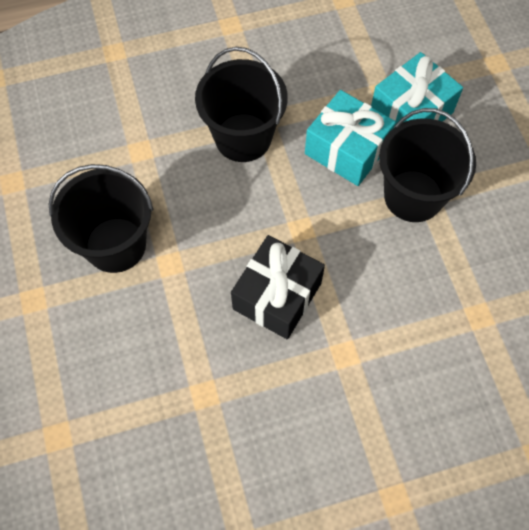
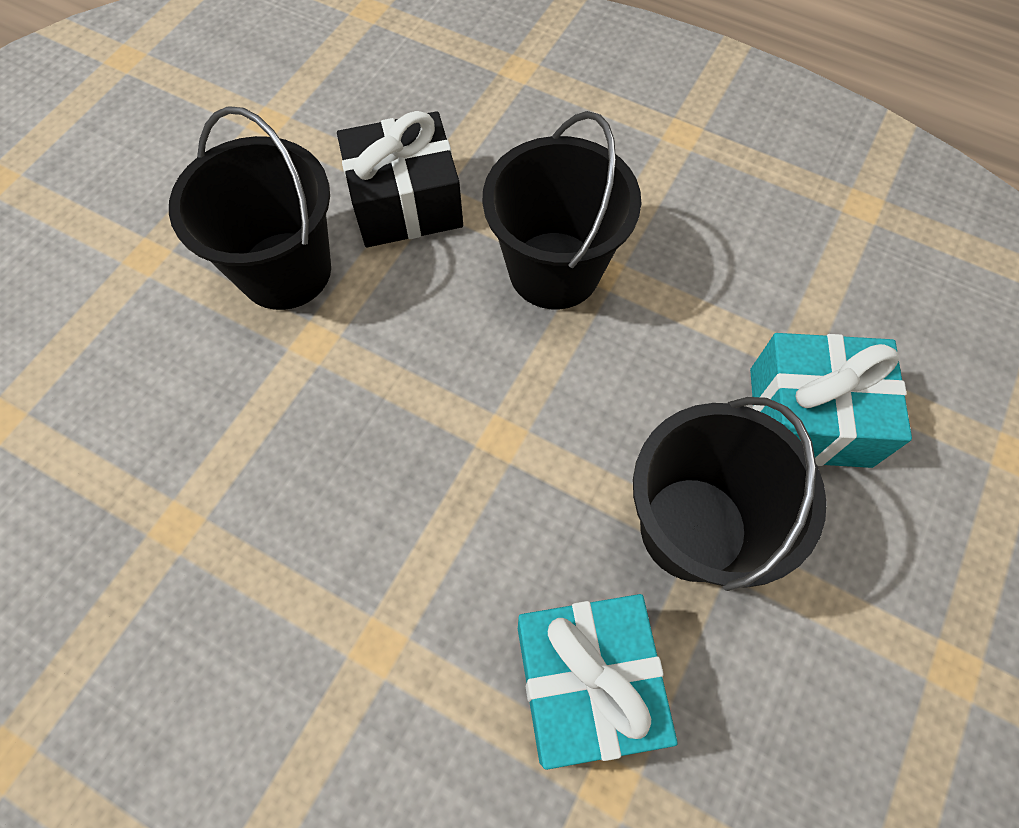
camera: 45 degrees right, 0 degrees up
black gift [231,235,325,339] -> black gift moved to [337,111,463,247]
turquoise gift [305,90,396,186] -> turquoise gift moved to [518,594,678,770]

